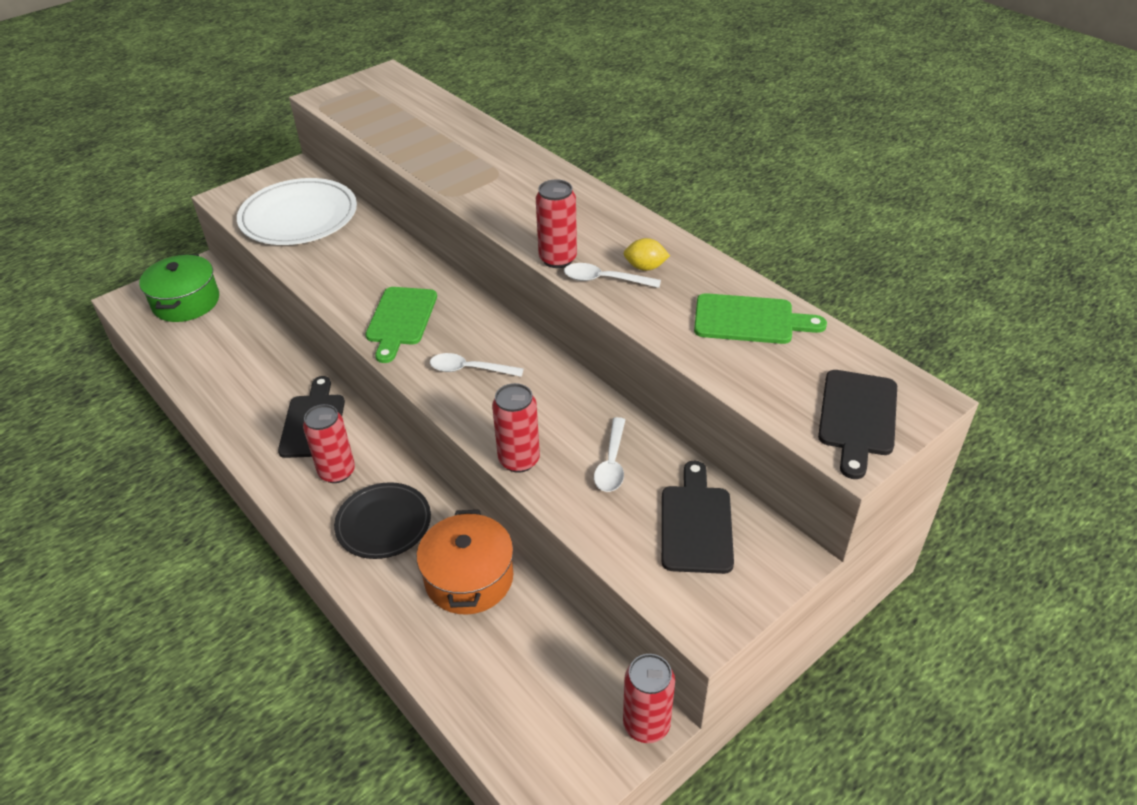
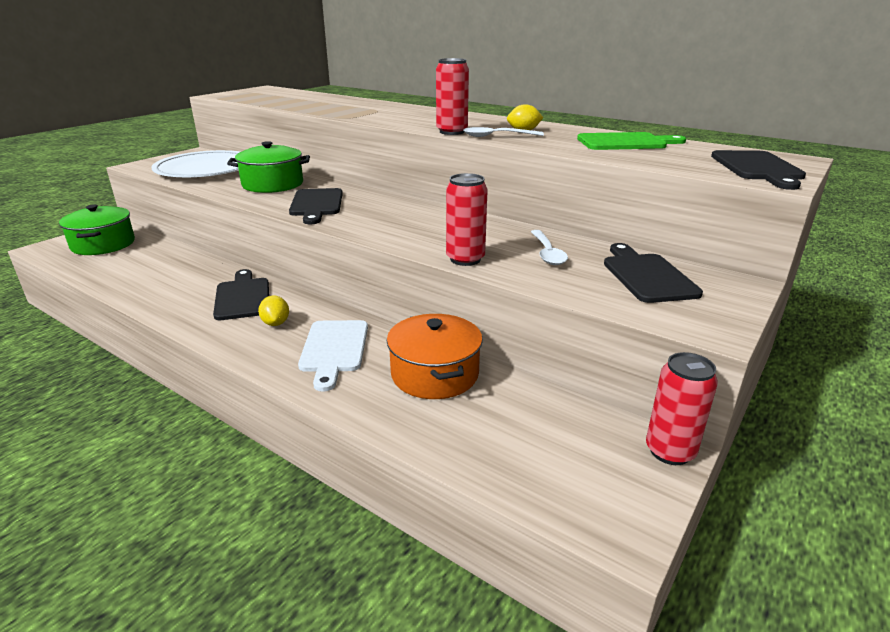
camera: 15 degrees left, 15 degrees down
red can [303,404,355,483] -> yellow lemon [258,296,289,326]
black plate [334,482,431,559] -> white cutting board [298,320,368,392]
green cutting board [365,287,437,363] -> black cutting board [289,188,343,224]
white spoon [430,353,524,377] -> none
none -> green pot [227,141,310,193]

